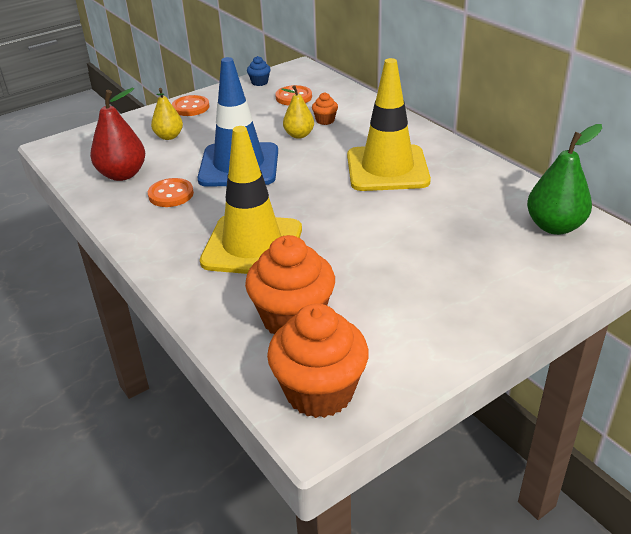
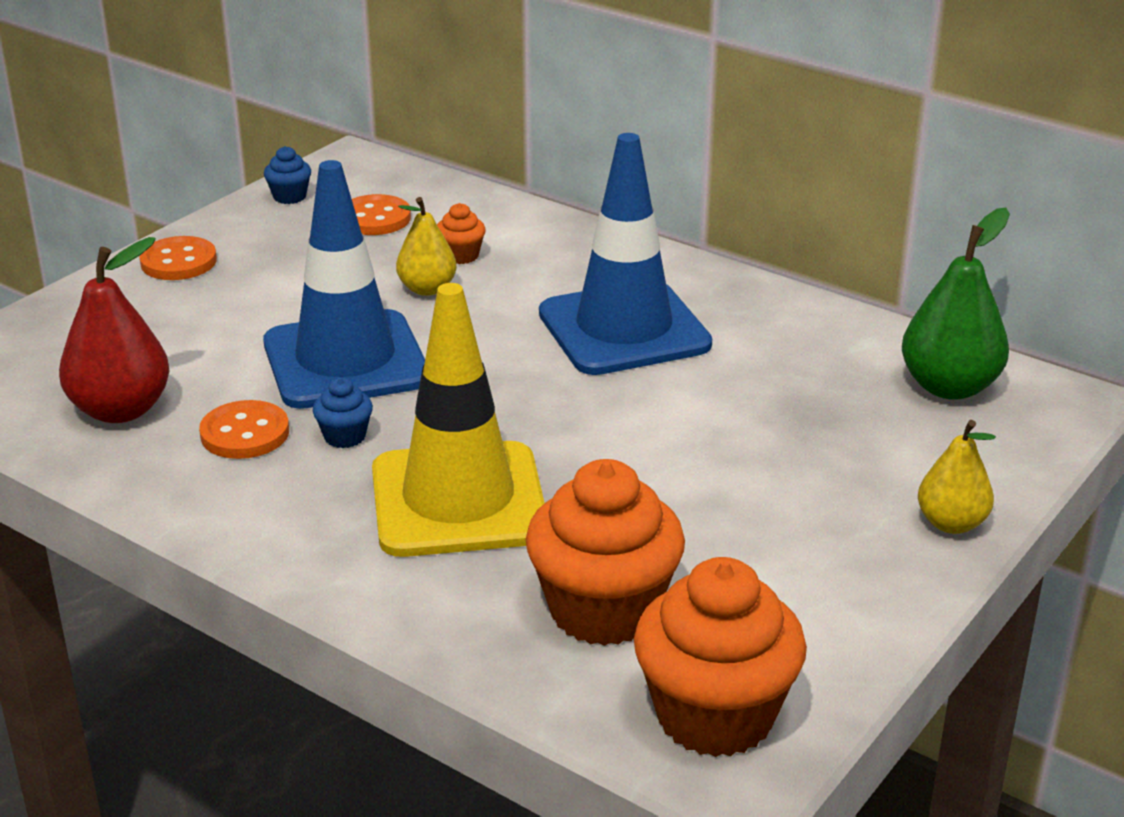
camera: 20 degrees left, 5 degrees down
yellow pear [151,88,183,140] -> yellow pear moved to [918,420,996,534]
yellow traffic cone [347,58,431,191] -> blue traffic cone [539,133,712,375]
none -> blue cupcake [313,378,373,448]

